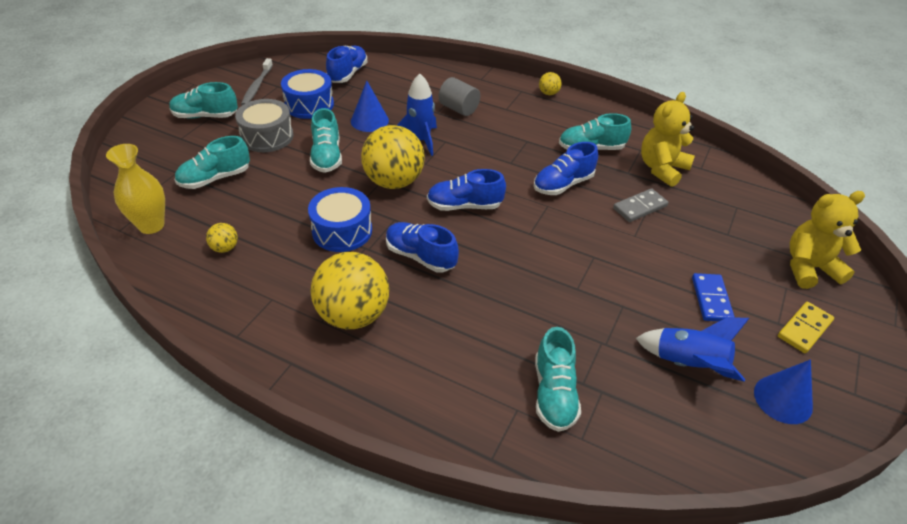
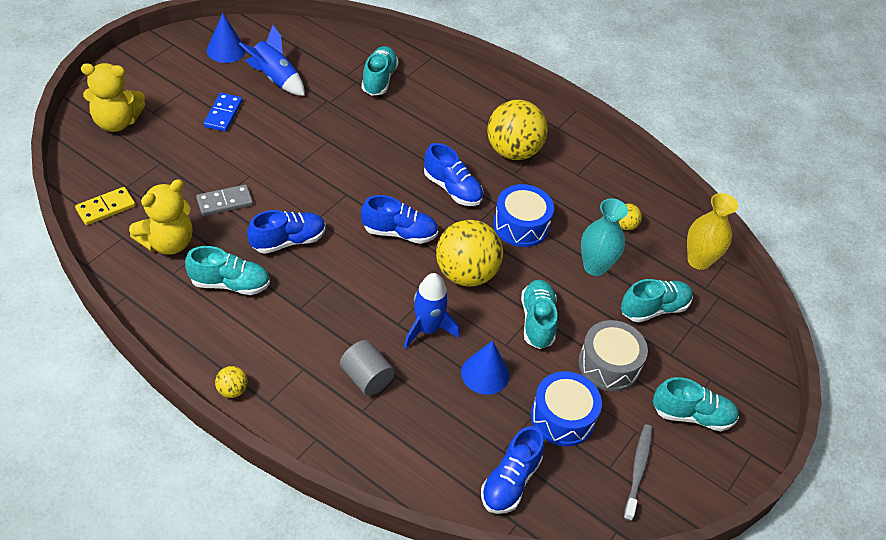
camera: 175 degrees left, 5 degrees up
yellow domino [778,302,834,353] -> yellow domino moved to [75,187,136,225]
none -> turquoise vase [581,198,628,276]

